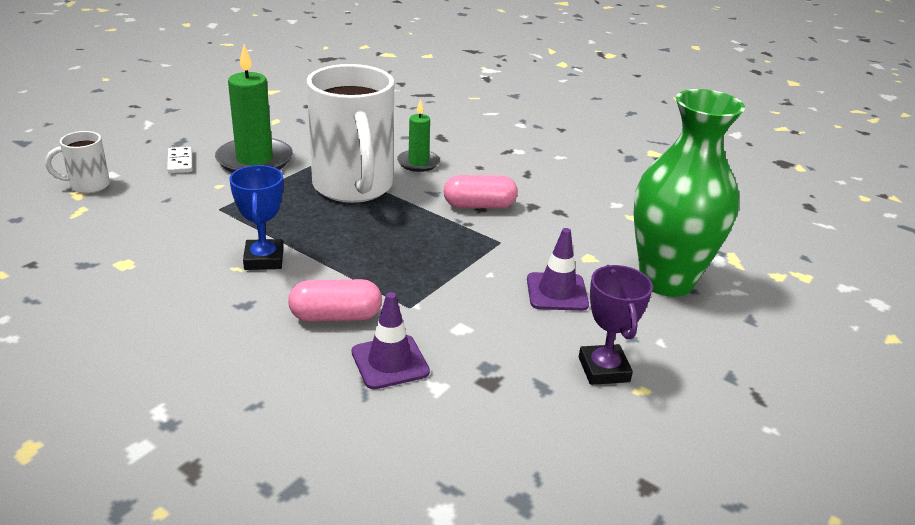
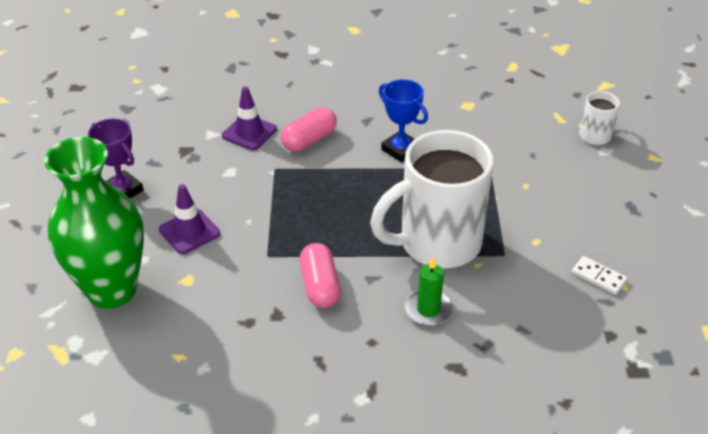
camera: 145 degrees right, 10 degrees up
white domino [167,147,193,174] -> white domino moved to [572,256,627,295]
green candle [215,45,293,173] -> none
white mug [307,64,395,203] -> white mug turned 60 degrees counterclockwise [370,130,494,268]
pink capsule [444,175,518,208] -> pink capsule turned 60 degrees counterclockwise [300,243,341,308]

